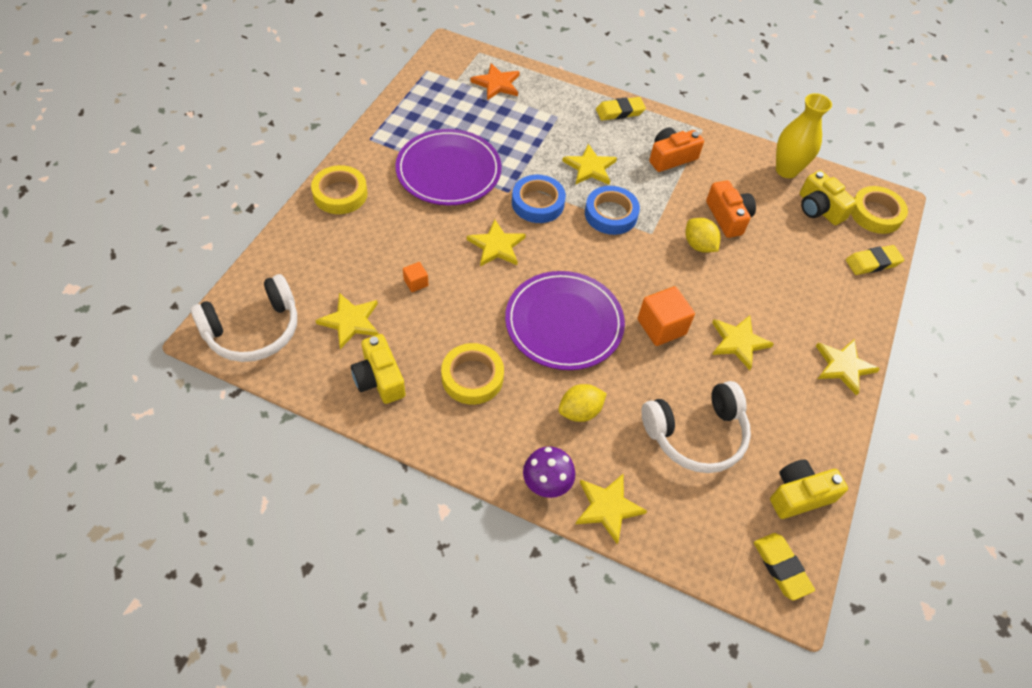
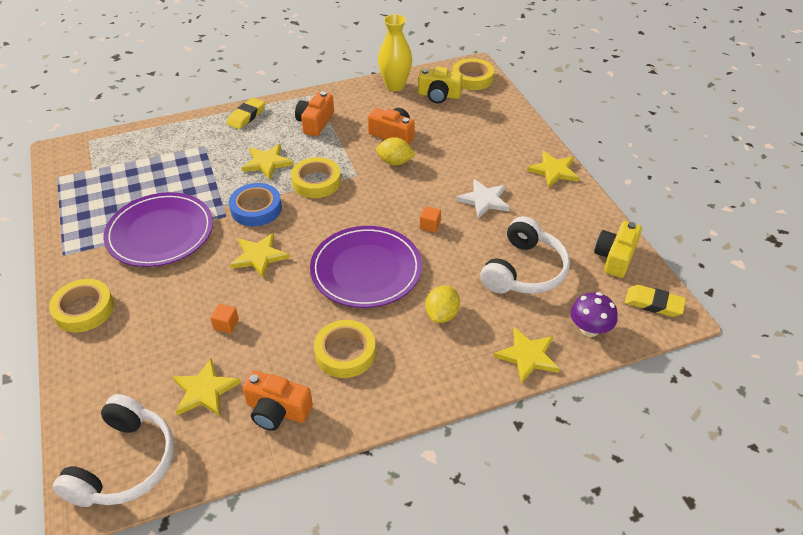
camera: 40 degrees left, 10 degrees down
yellow camera [351,334,406,404] -> orange camera [242,371,313,431]
orange star [471,63,520,100] -> none
purple mushroom [523,446,575,498] -> purple mushroom moved to [570,292,617,337]
blue tape [585,186,640,235] -> yellow tape [291,157,341,198]
orange cube [637,286,695,346] -> orange cube [420,206,441,232], size x0.52
yellow star [712,315,774,370] -> white star [456,179,510,219]
yellow eraser [846,245,904,275] -> none

